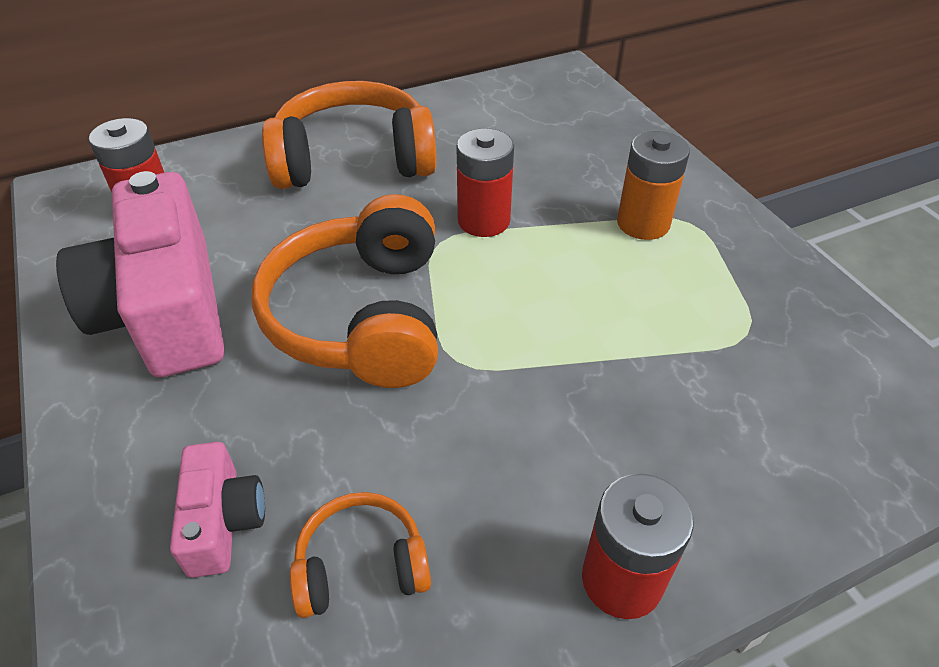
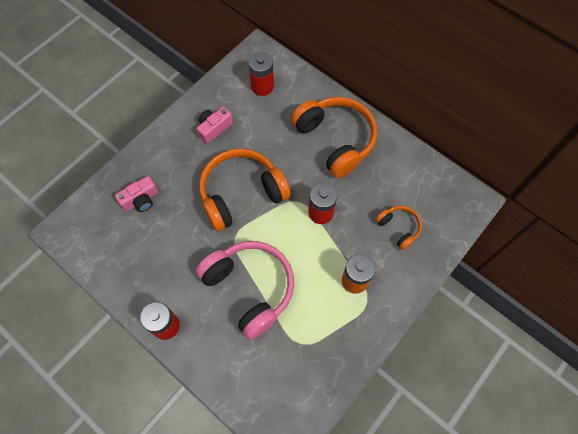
camera: 65 degrees right, 20 degrees up
pink camera [56,171,225,377] -> pink camera [197,107,233,144], size x0.48
orange headphones [290,492,431,618] -> orange headphones moved to [375,206,422,250]
none -> pink headphones [196,241,294,340]

